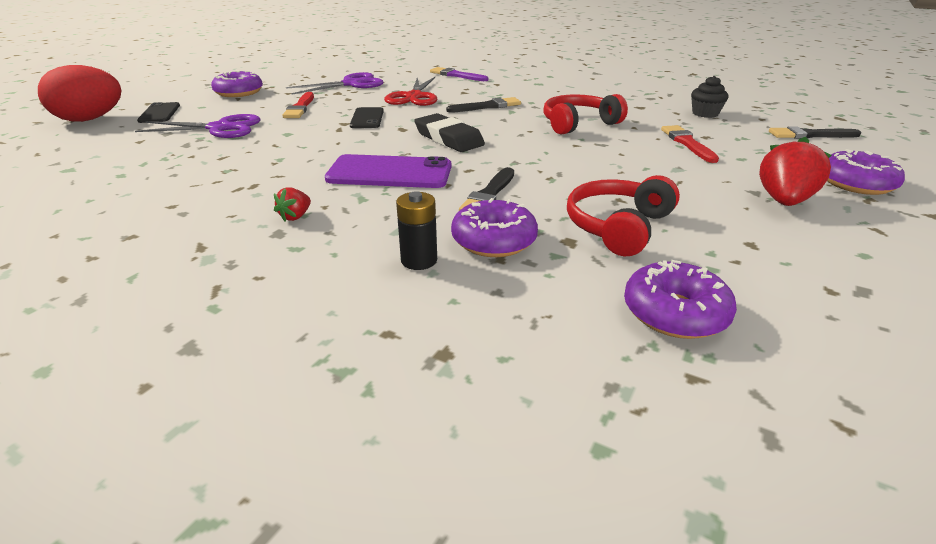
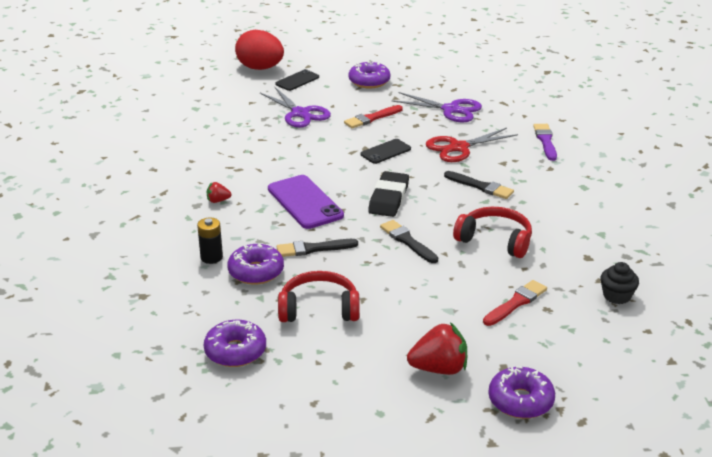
camera: 55 degrees right, 0 degrees up
black brush [769,126,861,139] -> black brush moved to [380,220,438,263]

